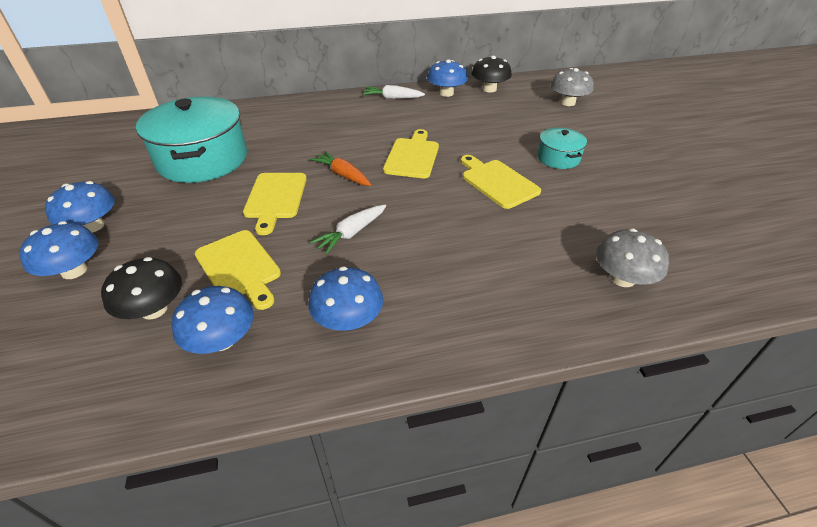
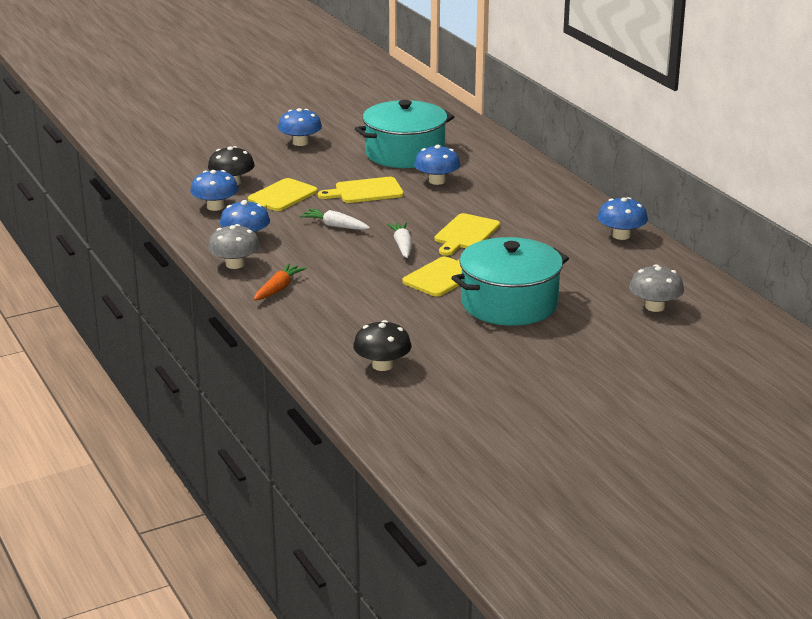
camera: 75 degrees right, 15 degrees down
blue mushroom [19,221,99,279] -> blue mushroom moved to [414,145,461,185]
orange carrot [310,151,371,186] -> orange carrot moved to [254,263,307,300]
white carrot [362,85,425,99] -> white carrot moved to [387,222,412,258]
yellow cutting board [383,129,439,178] -> yellow cutting board turned 120 degrees clockwise [435,213,500,256]
black mushroom [472,56,512,93] -> black mushroom moved to [353,320,411,371]
turquoise pot [537,128,587,169] -> turquoise pot [451,237,569,326], size x2.05
grey mushroom [596,228,669,287] -> grey mushroom moved to [208,224,260,269]

